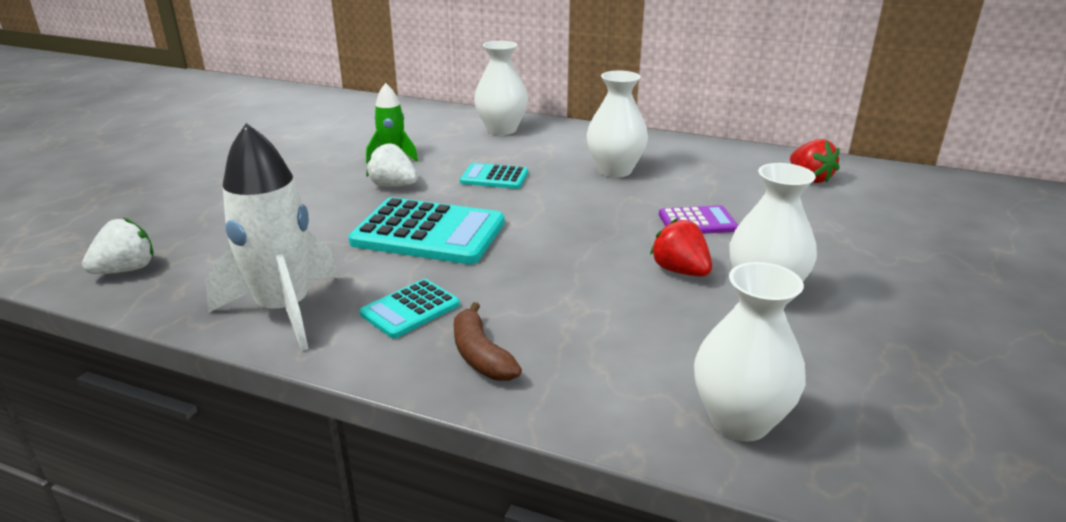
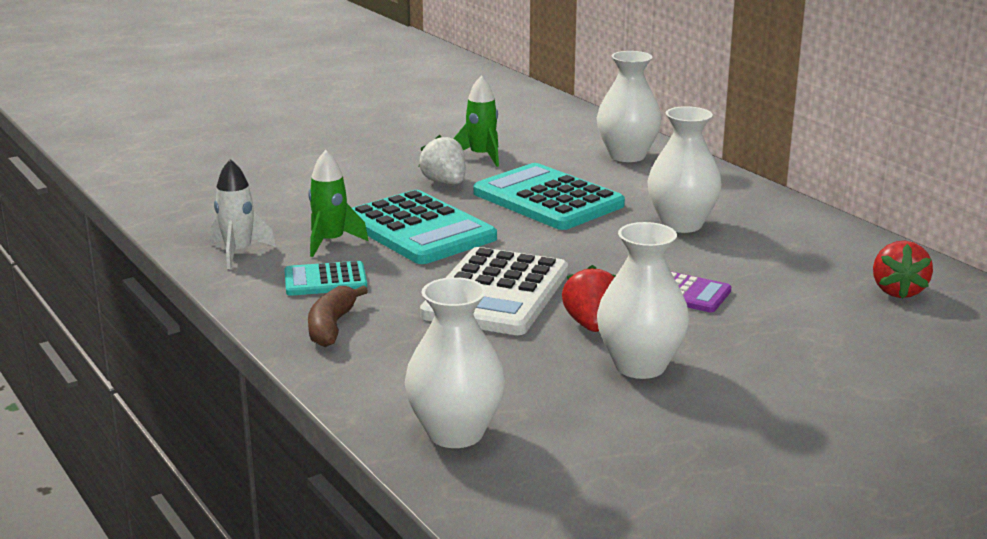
camera: 35 degrees right, 5 degrees down
white strawberry [82,218,153,274] -> none
white rocket [205,123,339,351] -> white rocket [210,159,276,269], size x0.56
turquoise calculator [460,163,528,189] -> turquoise calculator [473,163,625,230], size x1.88
none -> green rocket [308,150,368,257]
none -> white calculator [420,247,568,335]

